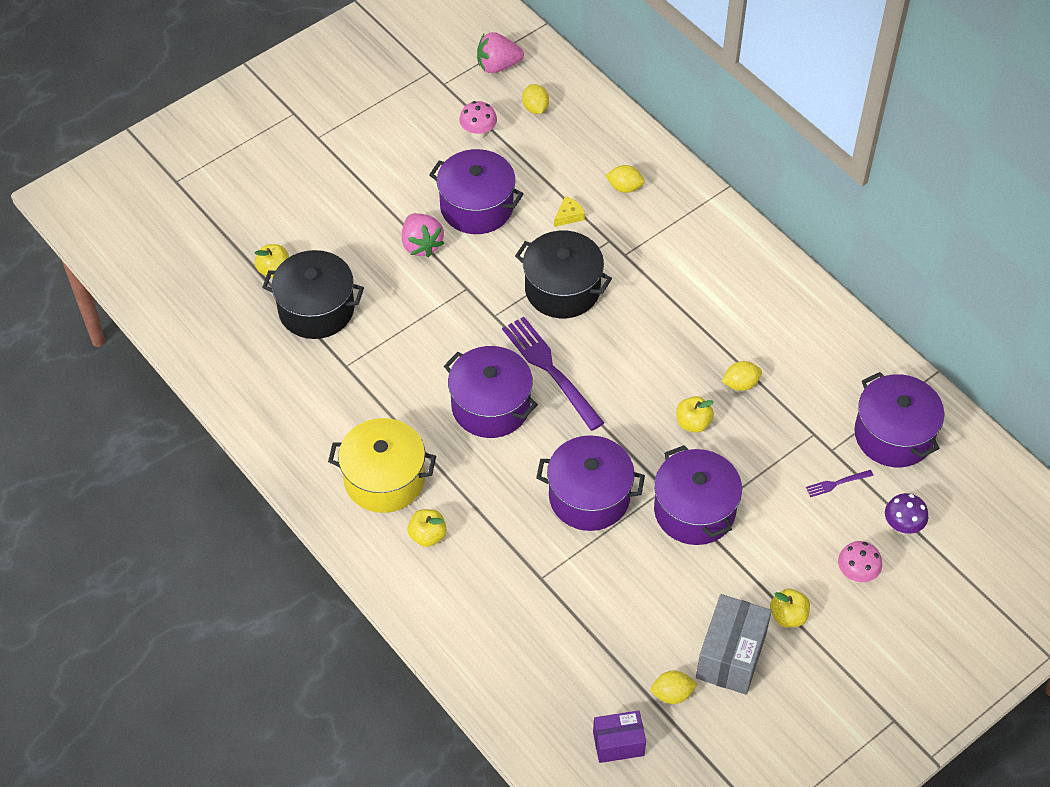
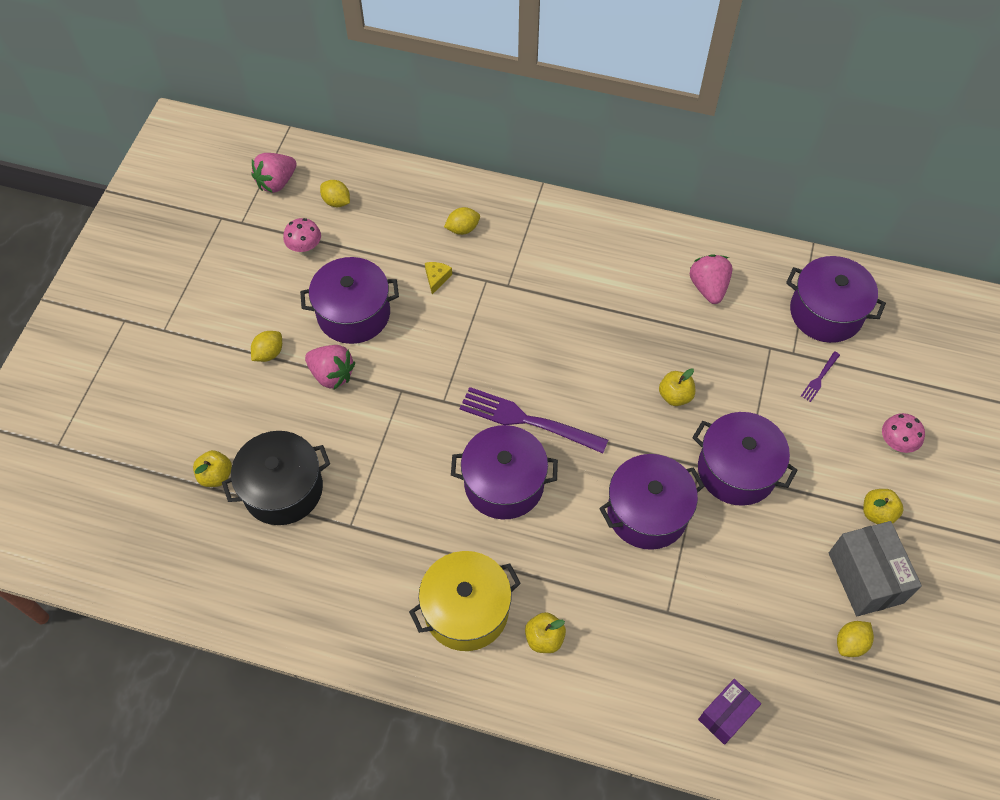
camera: 35 degrees left, 5 degrees up
black pot [515,231,612,318] -> none
purple box [593,711,646,763] -> purple box moved to [698,679,761,745]
yellow lemon [721,361,762,391] -> yellow lemon moved to [251,331,282,362]
purple mushroom [885,493,928,535] -> none
none -> pink strawberry [690,255,733,304]

